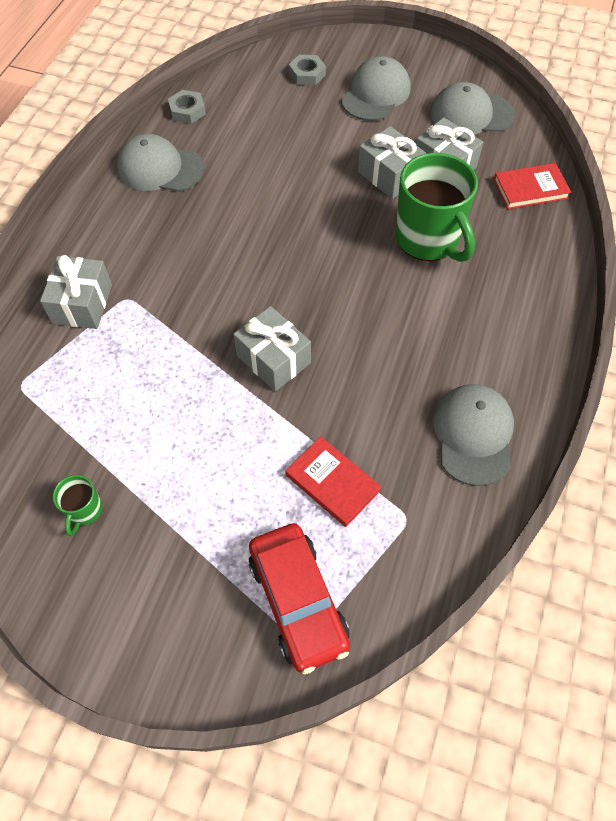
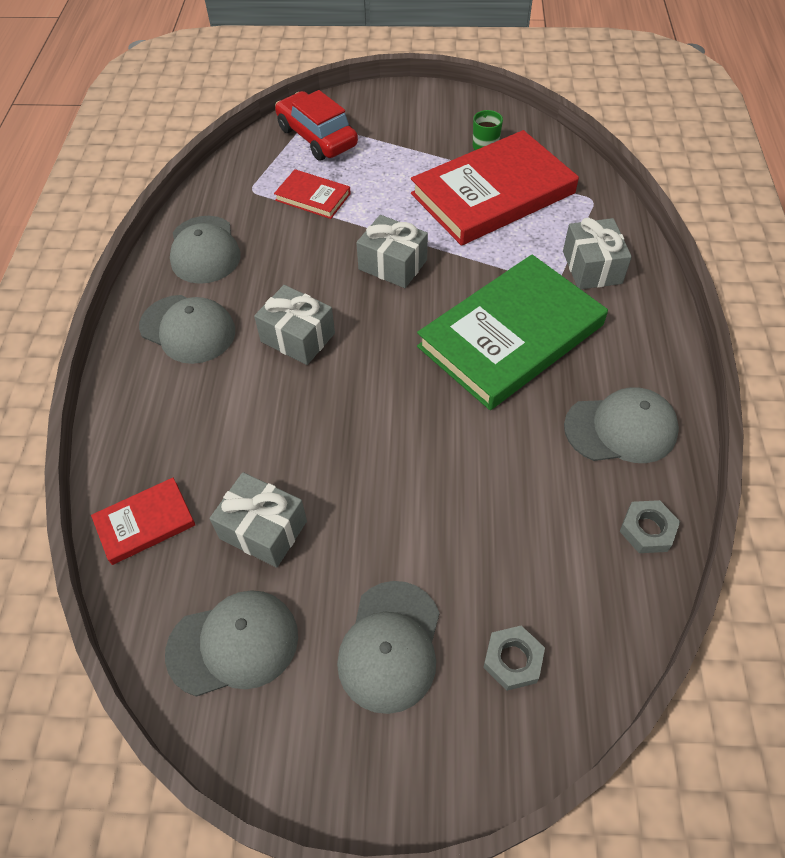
camera: 165 degrees right, 5 degrees down
grey gift [358,126,426,199] -> grey gift moved to [254,285,335,365]
green mug [396,153,478,262] -> none
none -> grey cap [139,295,235,364]
none -> red book [411,130,579,246]
none -> green book [417,255,608,410]

